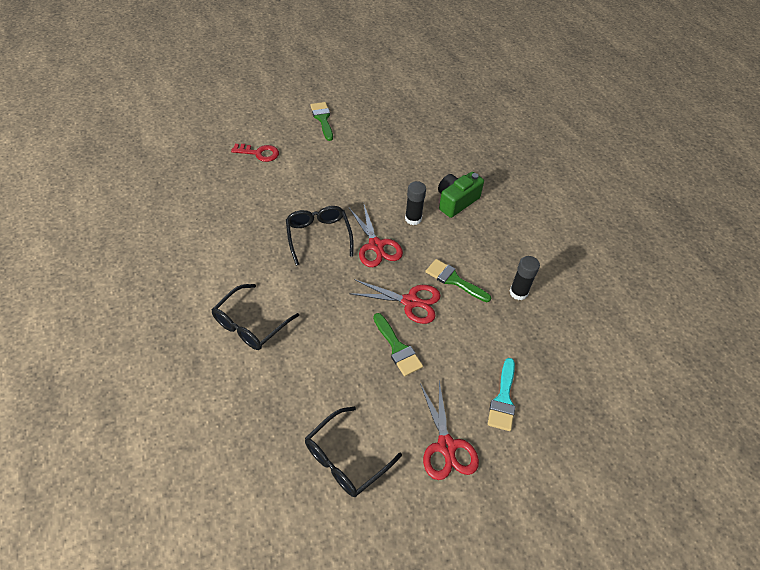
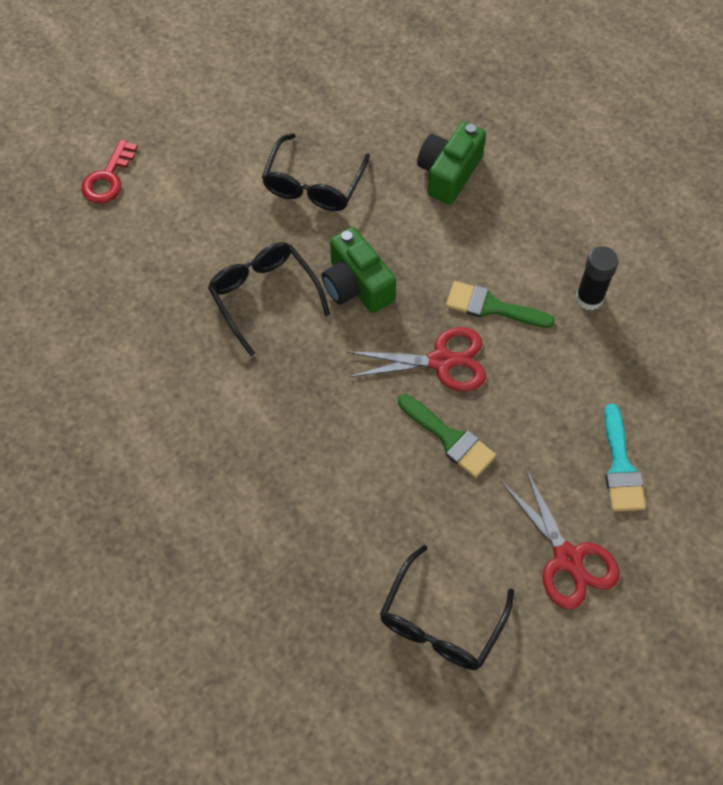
camera: 15 degrees left, 10 degrees up
black glasses [212,284,299,350] -> black glasses moved to [262,133,370,211]
red key [231,144,279,162] -> red key turned 120 degrees clockwise [81,139,138,204]
green brush [310,102,333,141] -> none
red scissors [349,205,403,267] -> green camera [322,227,396,313]
black glue stick [405,181,426,225] -> none

